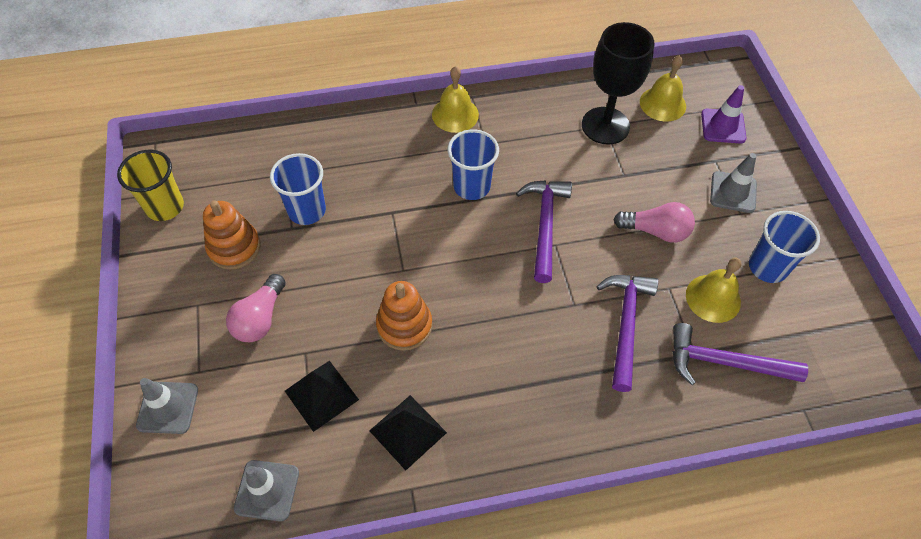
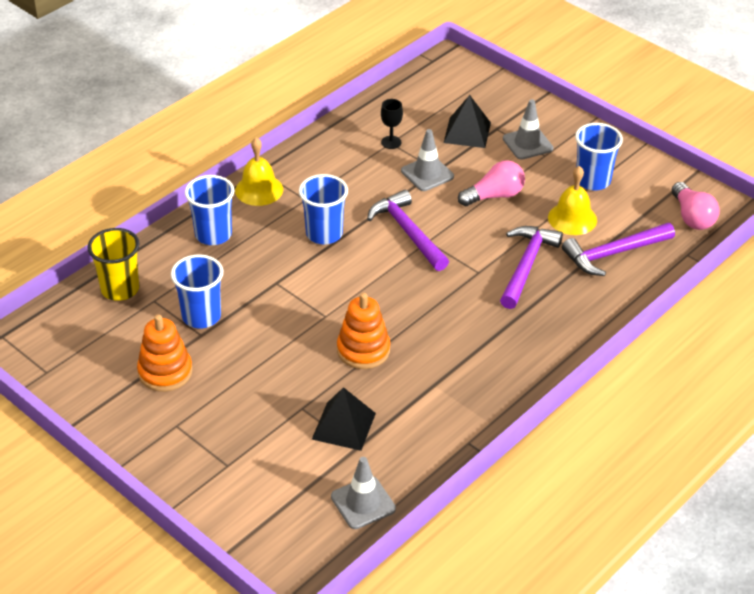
camera: 35 degrees left, 15 degrees down
yellow cup [117,150,184,221] -> yellow cup moved to [87,228,140,301]
grey traffic cone [136,378,198,434] -> grey traffic cone moved to [401,129,454,191]
pink light bulb [226,274,286,342] -> pink light bulb moved to [672,182,720,230]
black pyramid [369,395,447,470] -> black pyramid moved to [444,95,491,148]
black goblet [582,22,654,145] -> black goblet [381,99,403,149], size x0.43
purple hammer [596,275,658,392] -> purple hammer turned 45 degrees clockwise [500,226,563,309]
yellow bell [640,55,686,122] -> none
purple traffic cone [701,85,746,144] -> none
none -> blue cup [185,175,234,245]

